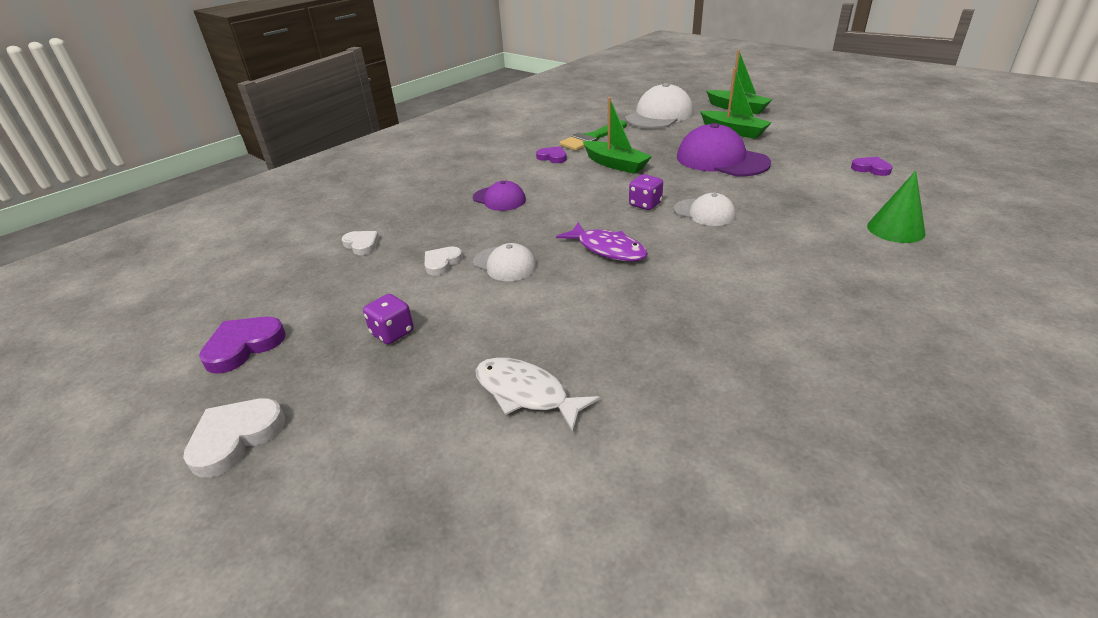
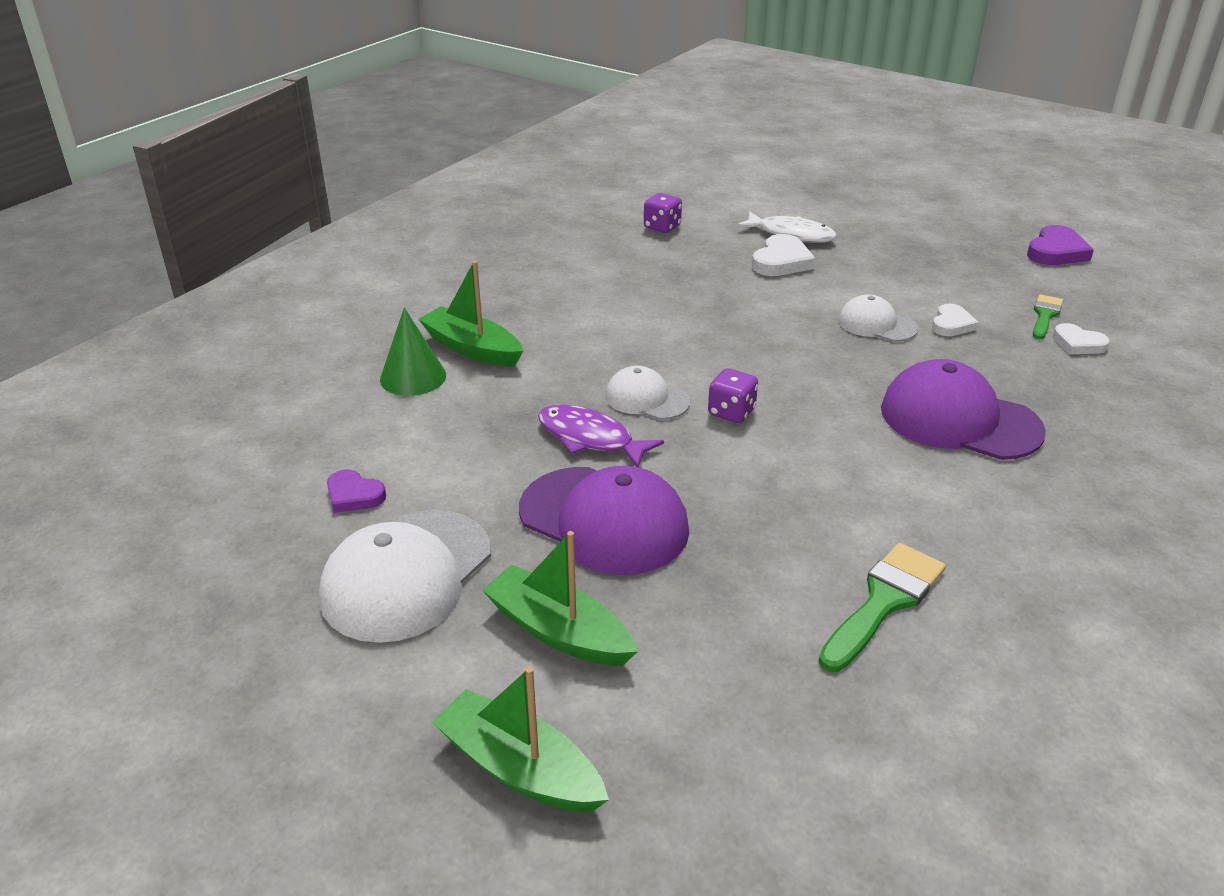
camera: 170 degrees right, 0 degrees up
white heart [183,398,285,478] -> white heart moved to [752,234,815,276]
purple dice [363,294,414,344] -> purple dice moved to [644,193,682,233]
purple cap [473,181,526,211] -> purple cap [881,359,1046,460], size x1.77
purple heart [536,146,567,163] -> none
purple fish [556,223,648,262] -> purple fish moved to [538,404,664,467]
green boat [583,97,652,174] -> green boat moved to [418,261,523,367]
white cap [625,83,693,129] -> white cap moved to [319,510,491,643]
none -> green brush [1033,294,1063,339]

